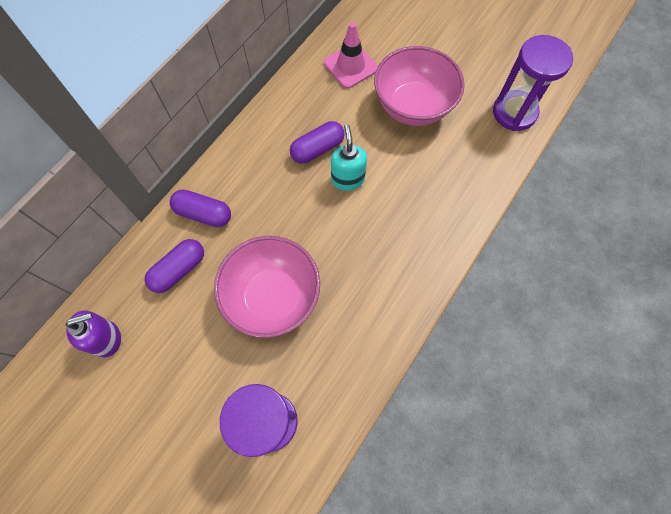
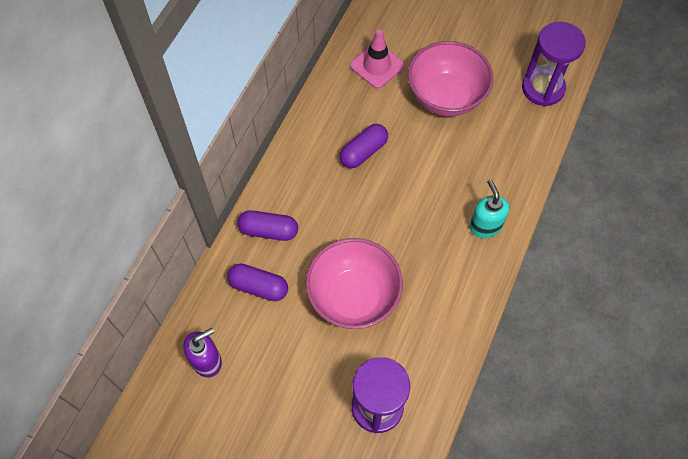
camera: 10 degrees left, 5 degrees down
purple capsule [145,239,204,293] -> purple capsule turned 75 degrees clockwise [227,263,288,301]
turquoise soap dispenser [331,124,367,191] -> turquoise soap dispenser moved to [470,180,509,238]

